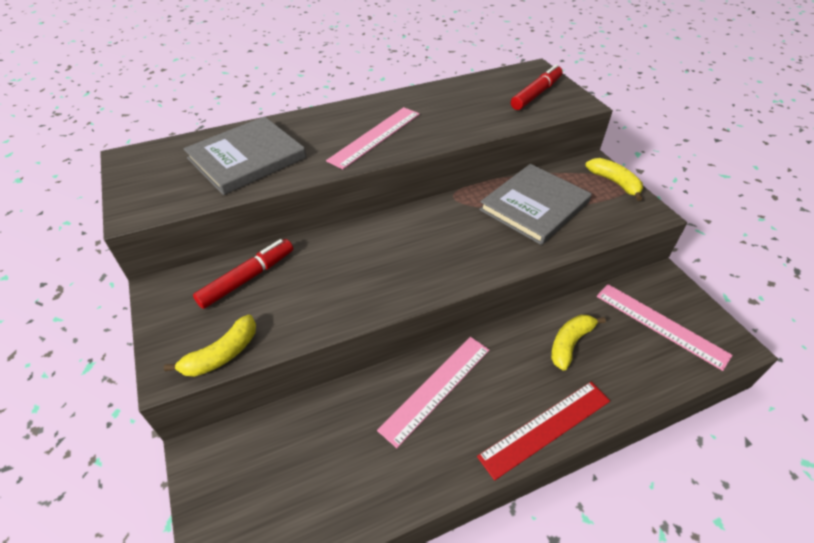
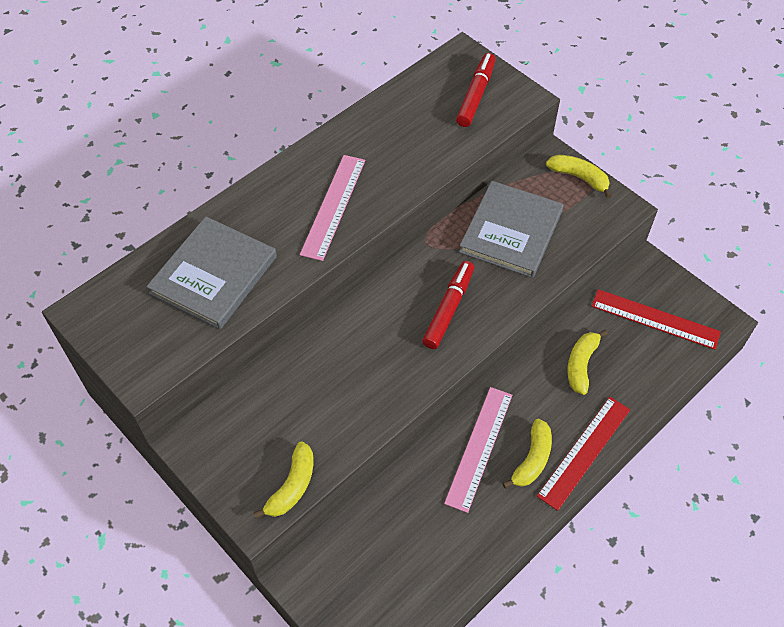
camera: 20 degrees left, 10 degrees up
red marker [193,239,293,309] -> red marker moved to [422,261,474,349]
pink ruler [597,284,733,371] -> red ruler [591,289,721,350]
none -> yellow banana [503,419,552,489]

